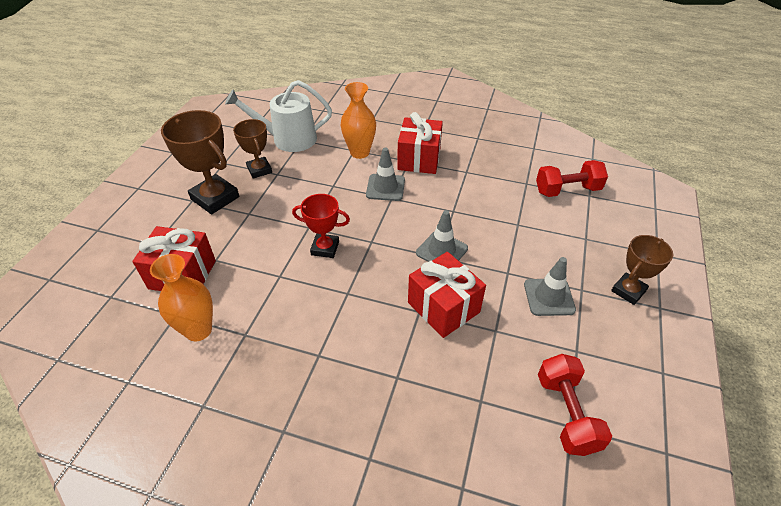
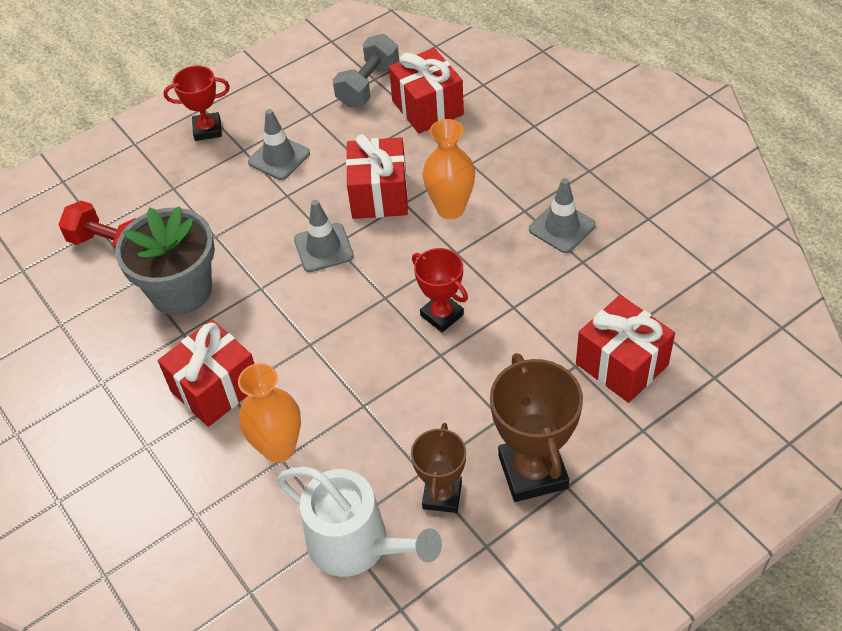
camera: 140 degrees left, 5 degrees up
orange vase [150,254,213,341] -> orange vase moved to [423,119,475,219]
grey traffic cone [366,148,405,201] -> grey traffic cone moved to [529,178,596,253]
red dumbbell [538,354,612,456] -> grey dumbbell [333,34,399,107]
brown trophy [611,235,673,305] -> red trophy [164,65,230,141]
none -> grey flower pot [115,206,215,315]
none -> red gift [389,48,464,134]

